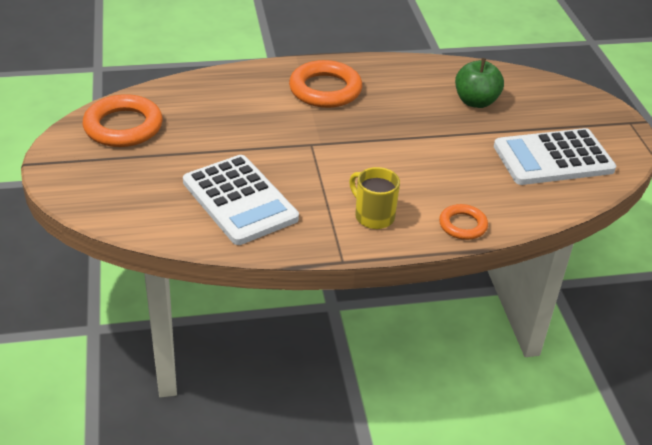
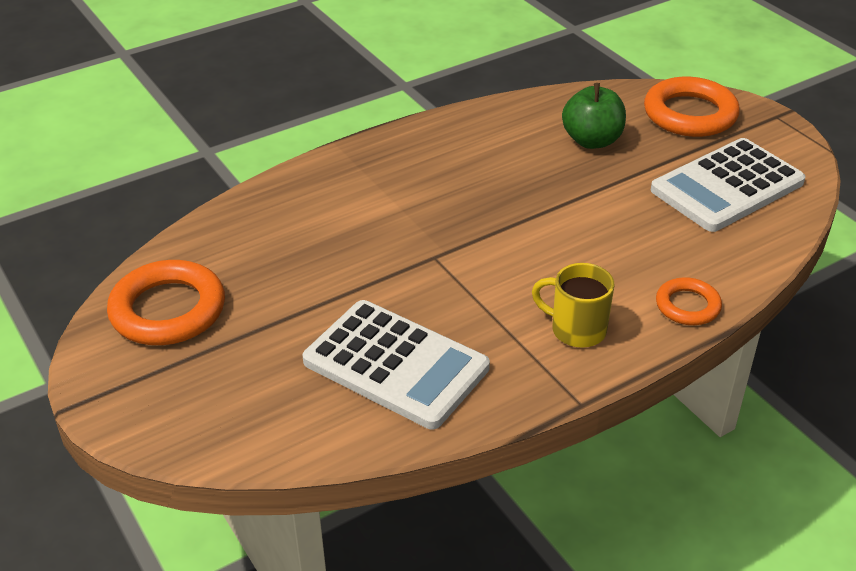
camera: 20 degrees left, 0 degrees up
orange ring [289,60,362,108] -> orange ring moved to [644,77,740,137]

